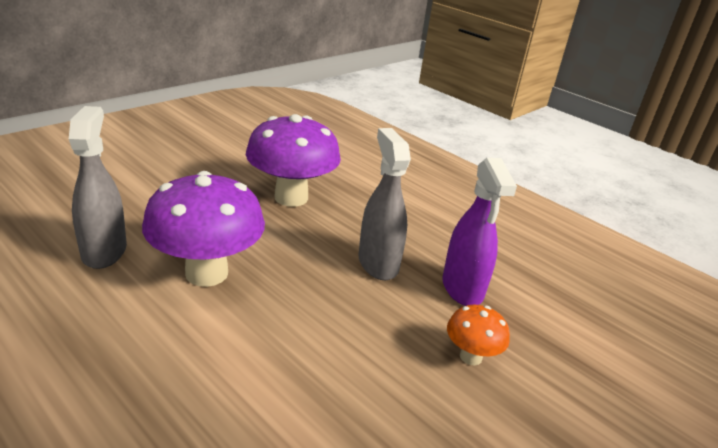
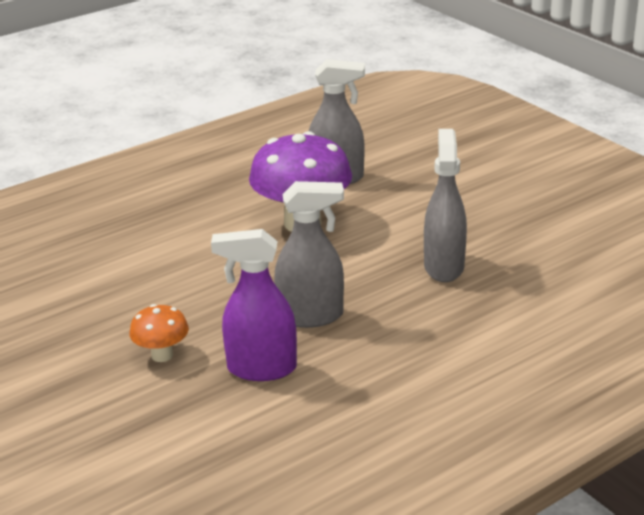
camera: 105 degrees right, 0 degrees up
purple mushroom [246,114,341,207] -> grey spray bottle [424,129,467,282]

